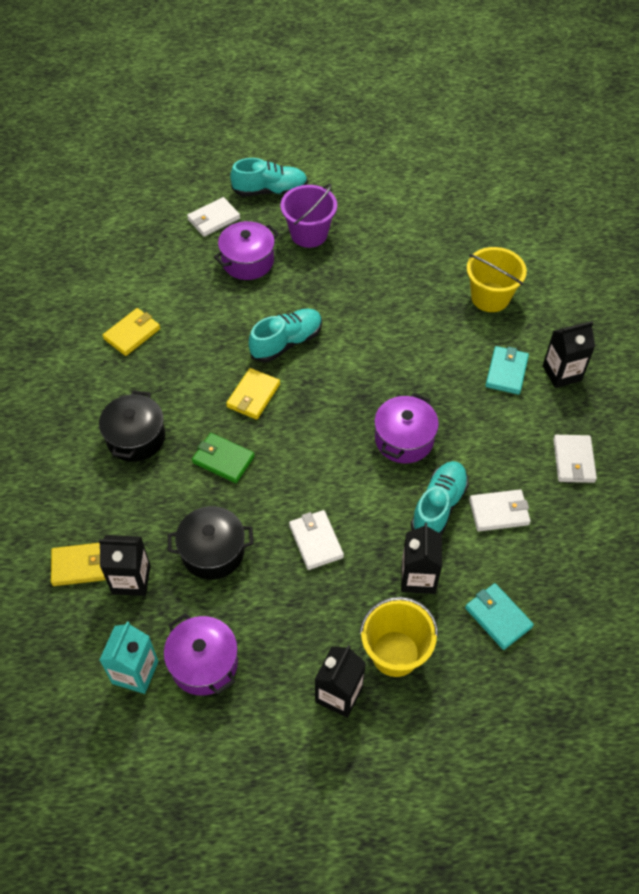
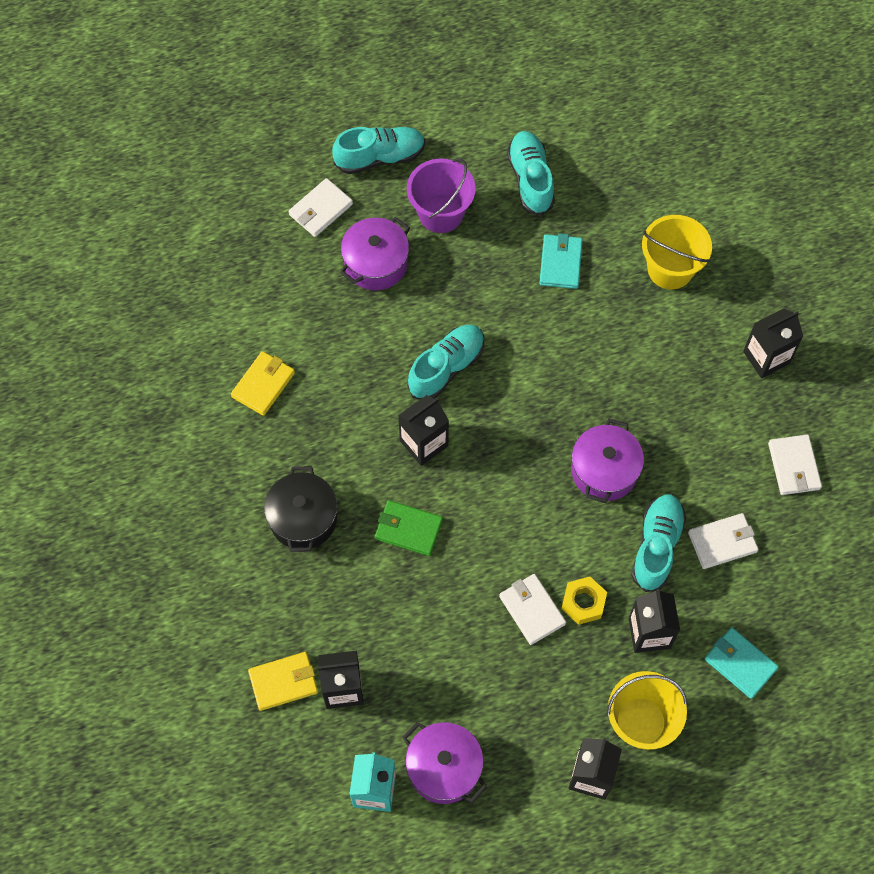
camera: 10 degrees left, 10 degrees up
black pot [167,506,254,580] -> none
yellow wallet [226,368,280,420] -> black carton [398,395,449,466]
turquoise wallet [485,346,529,395] -> turquoise wallet moved to [539,233,583,289]
none -> turquoise shoe [507,131,555,216]
none -> yellow nut [561,577,607,625]

